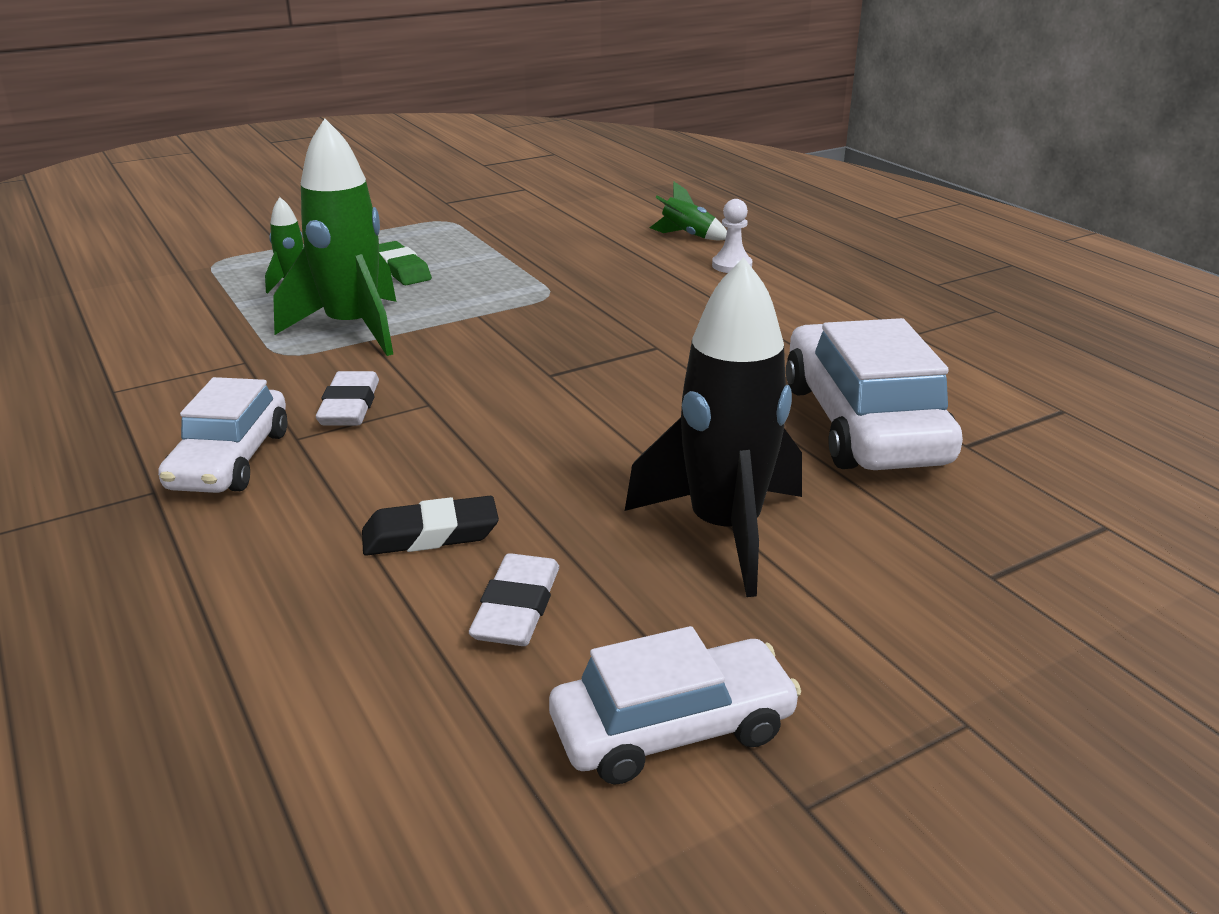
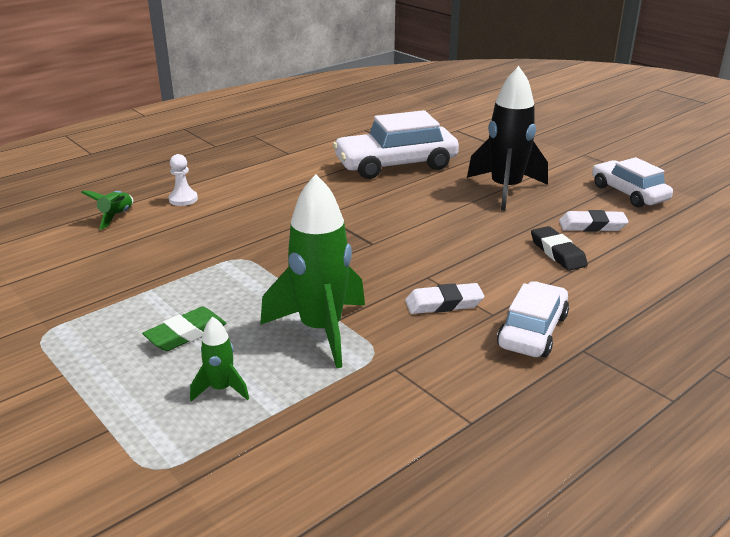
camera: 100 degrees left, 0 degrees up
white car [158,377,287,493] -> white car turned 60 degrees counterclockwise [497,281,569,357]

